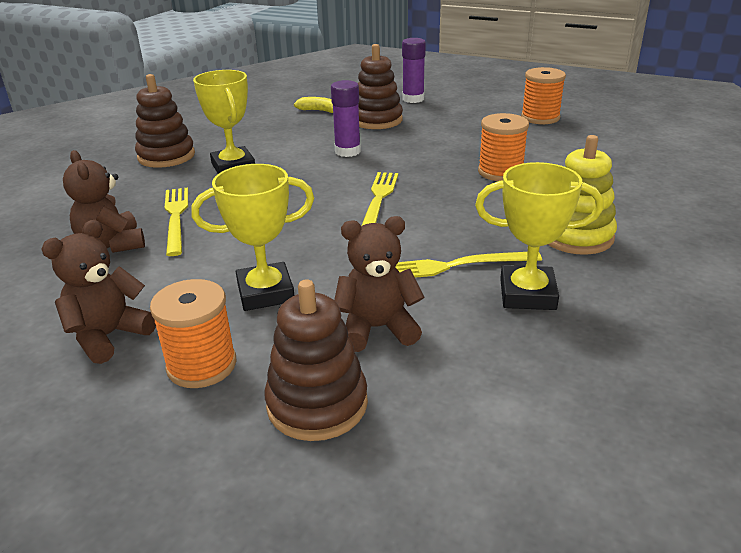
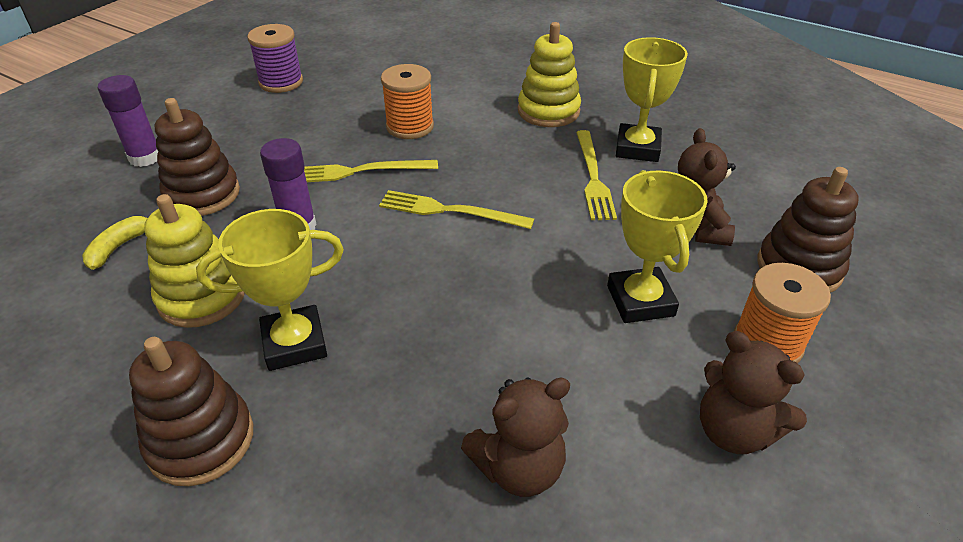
camera: 85 degrees left, 10 degrees up
yellow fork [165,188,188,256] -> yellow fork moved to [304,160,438,182]
orange spool [521,67,566,124] -> purple spool [247,24,303,93]
none -> yellow stacking toy [144,194,245,328]

